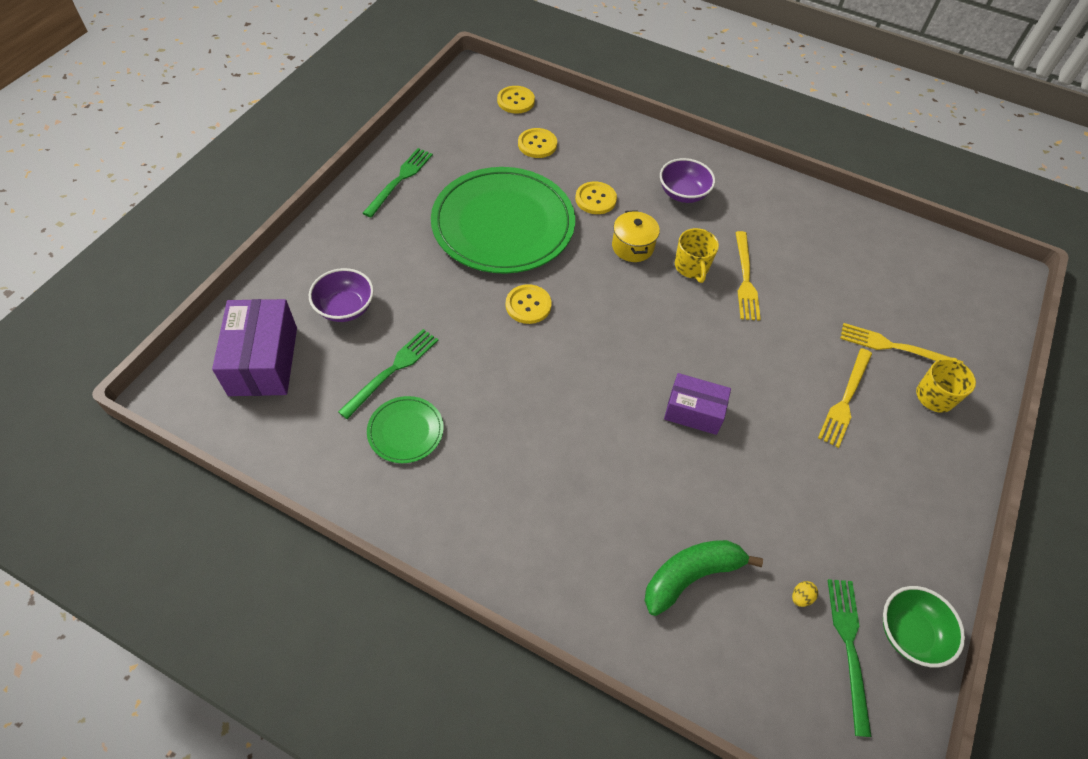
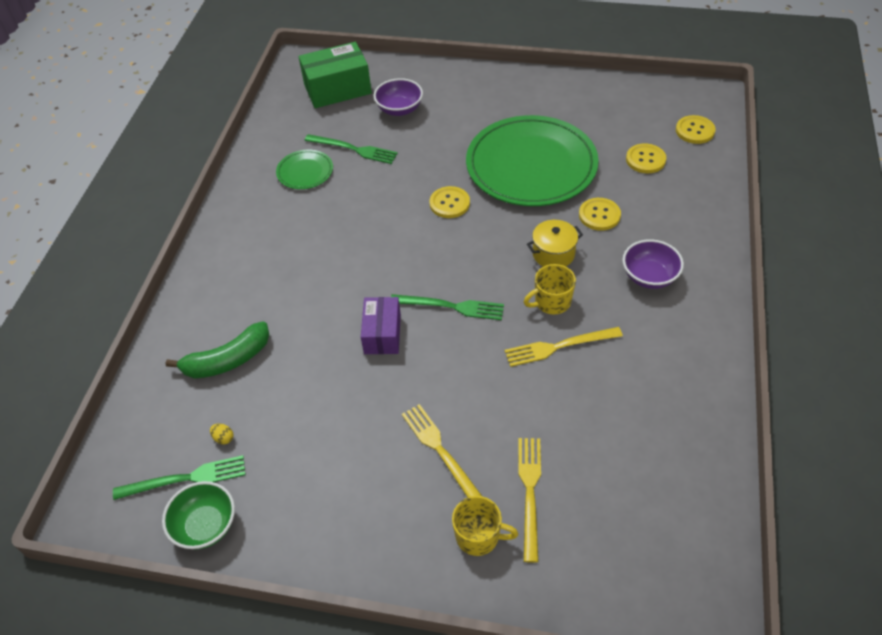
camera: 80 degrees right, 5 degrees down
purple box [212,299,297,396] -> green box [299,42,372,108]
green fork [363,148,433,217] -> green fork moved to [391,294,504,320]
green banana [644,540,763,616] -> green banana turned 105 degrees clockwise [165,321,269,379]
yellow fork [818,348,872,448] -> yellow fork turned 45 degrees clockwise [402,404,483,498]

